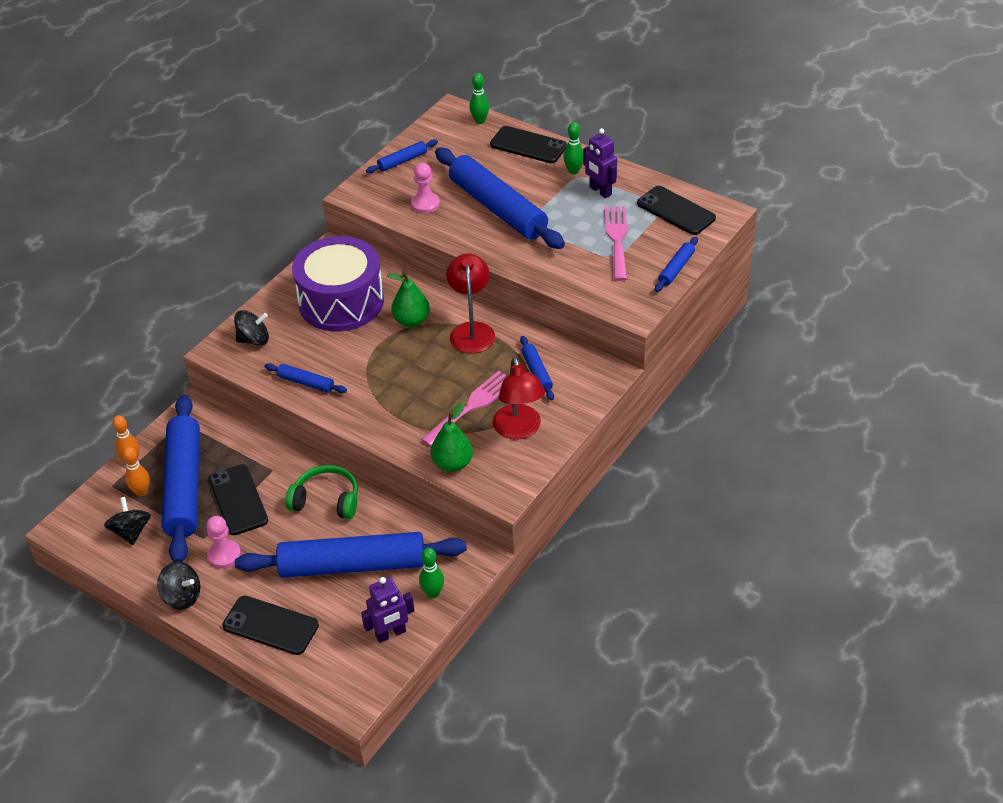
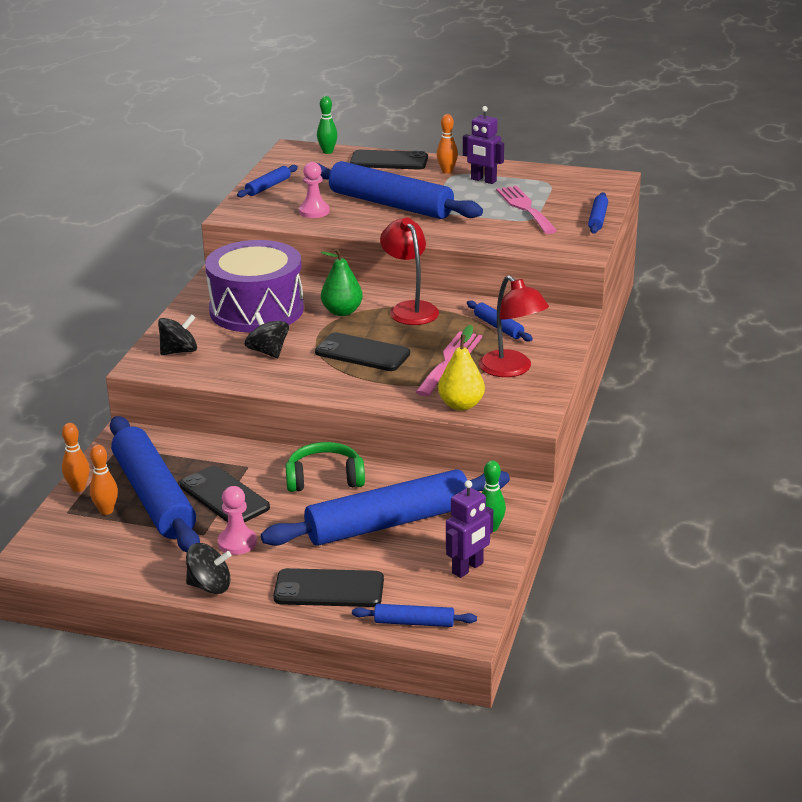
camera: 20 degrees left, 15 degrees down
black spinning top [104,497,151,545] -> black spinning top moved to [245,312,289,358]
blue rolling pin [265,363,347,393] -> blue rolling pin moved to [352,604,477,627]
green pear [431,402,473,472] -> yellow pear [438,325,485,411]
green bowling pin [563,122,583,175] -> orange bowling pin [437,114,458,174]
black phone [637,186,716,235] -> black phone moved to [315,332,410,371]

